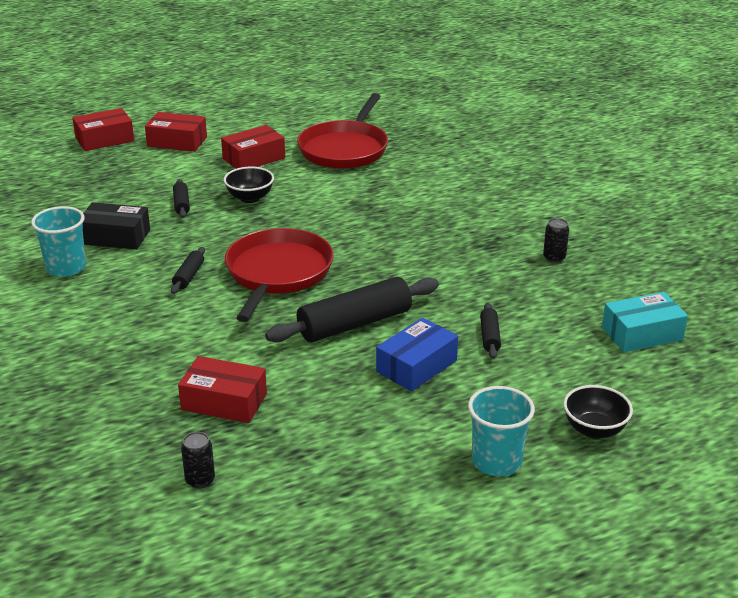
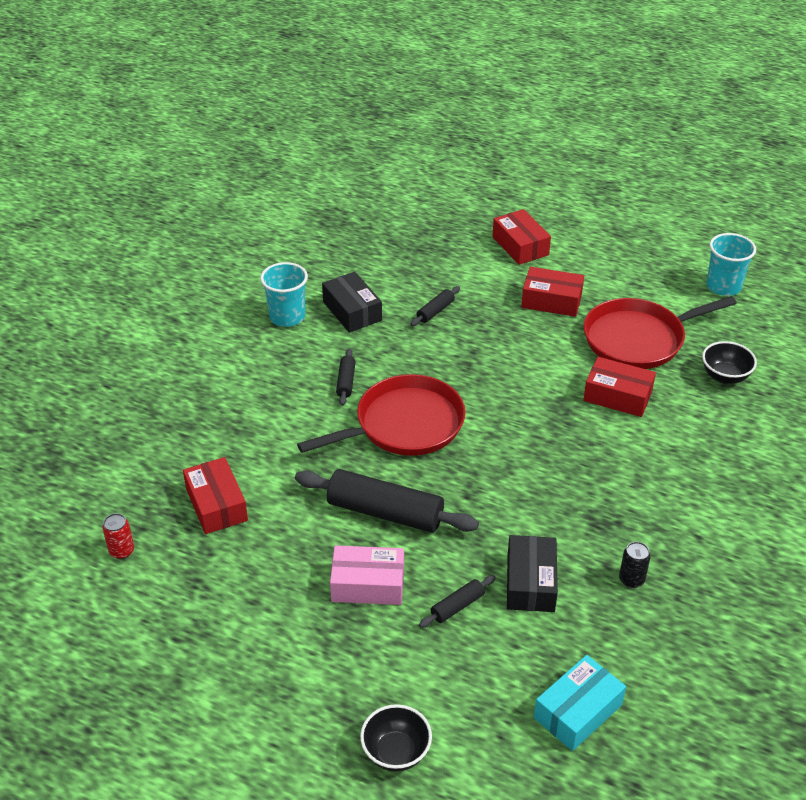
camera: 50 degrees right, 10 degrees up
red box [72,108,134,151] -> red box moved to [583,357,656,417]
black rolling pin [171,247,205,294] -> black rolling pin turned 60 degrees counterclockwise [336,349,356,406]
black can [181,432,215,489] -> red can [102,513,134,559]
black bowl [224,167,274,203] -> black bowl moved to [702,341,757,384]
blue box [376,318,458,392] -> pink box [330,545,404,605]
turquoise cup [468,386,535,476] -> turquoise cup moved to [706,233,756,296]
turquoise box [602,292,688,352] -> turquoise box turned 75 degrees counterclockwise [534,655,626,751]
none -> black box [507,535,558,612]

